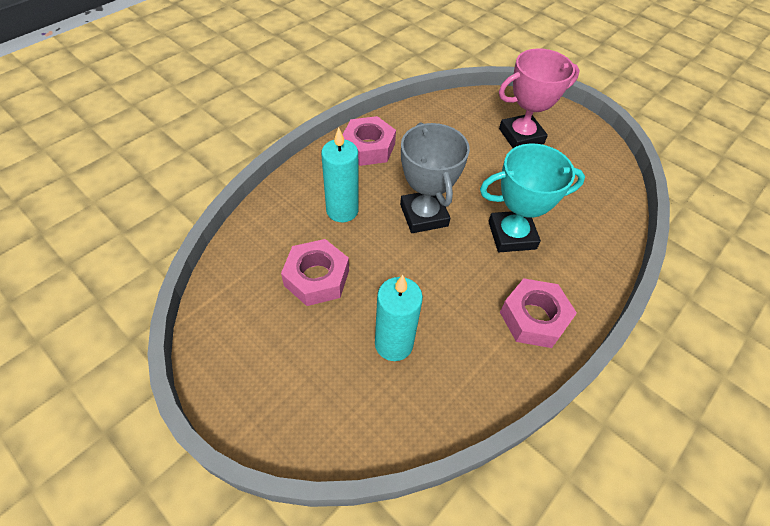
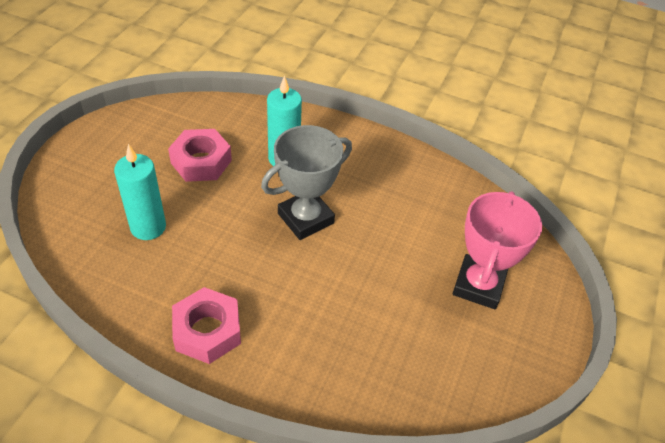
camera: 70 degrees right, 5 degrees down
pink nut [343,116,396,166] -> none
turquoise trophy [480,144,585,252] -> none
pink trophy [499,48,580,148] -> pink trophy turned 60 degrees clockwise [453,191,542,309]

